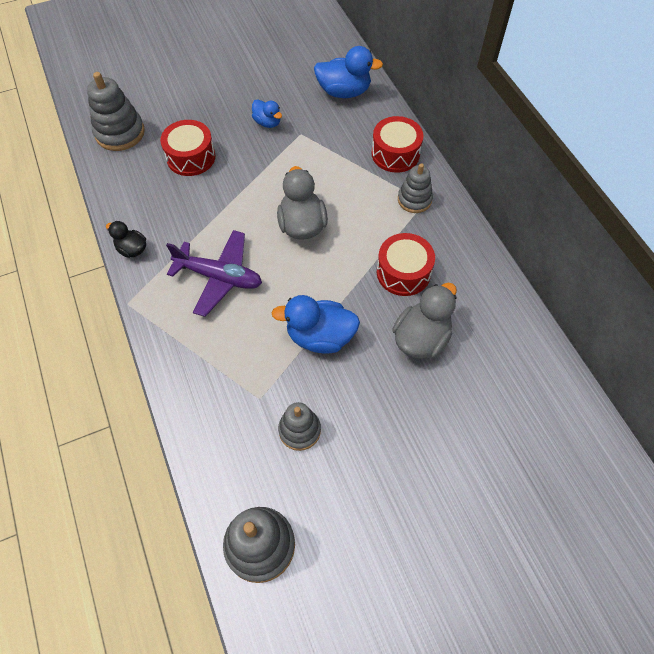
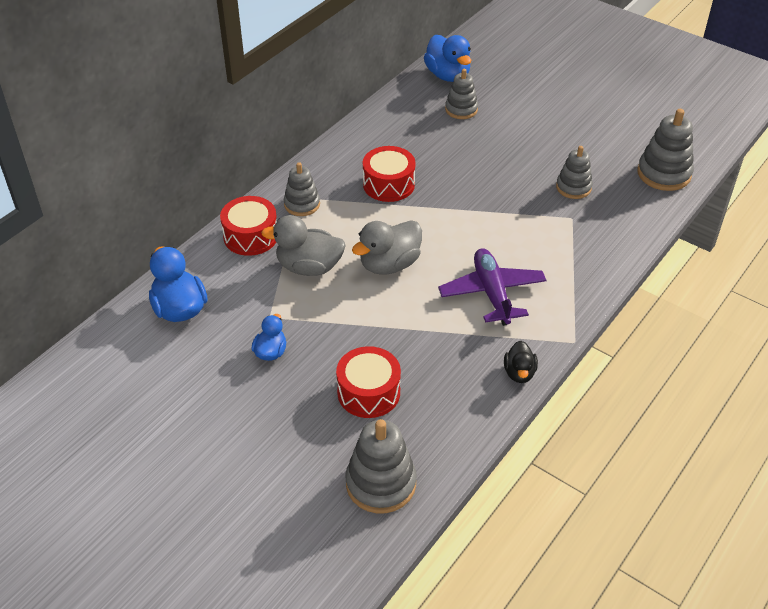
camera: 120 degrees left, 15 degrees down
blue duck [271,295,360,353] -> blue duck moved to [424,35,471,82]
grey duck [392,282,457,359] -> grey duck moved to [261,215,346,276]
none -> grey stacking toy [445,69,478,119]

